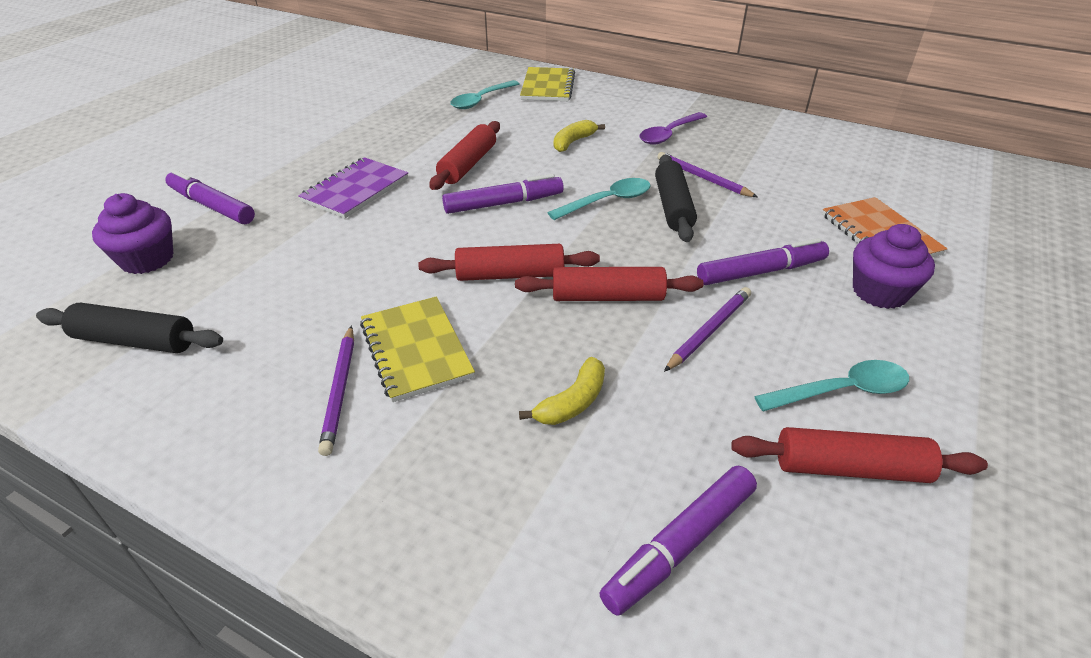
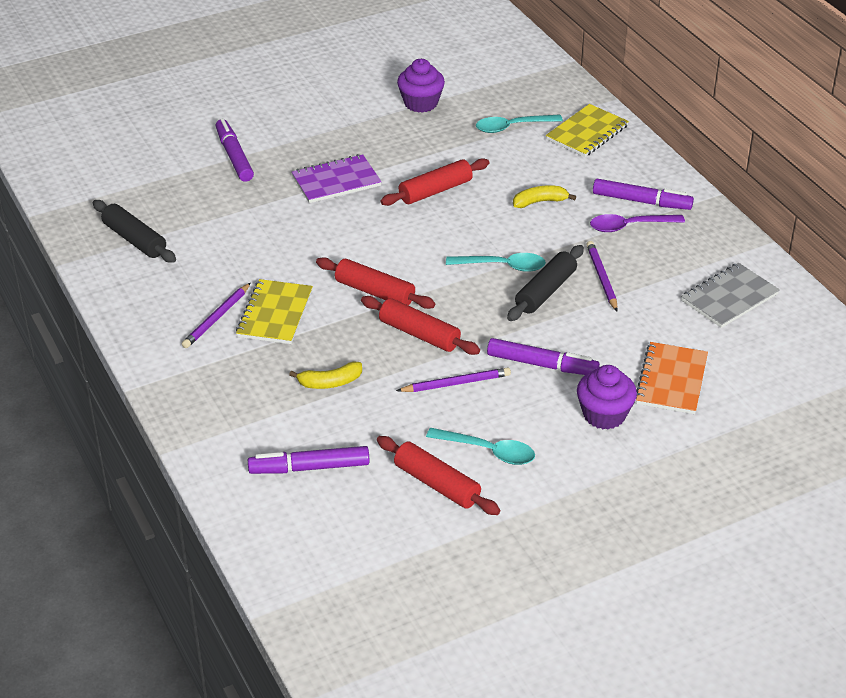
camera: 35 degrees right, 0 degrees up
purple cupcake [92,193,173,274] -> purple cupcake moved to [397,59,445,113]
purple marker [442,174,564,214] -> purple marker moved to [593,179,694,210]
none -> grey notebook [681,263,780,328]

